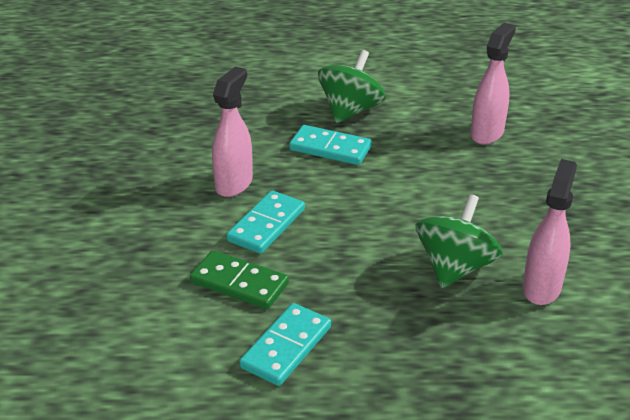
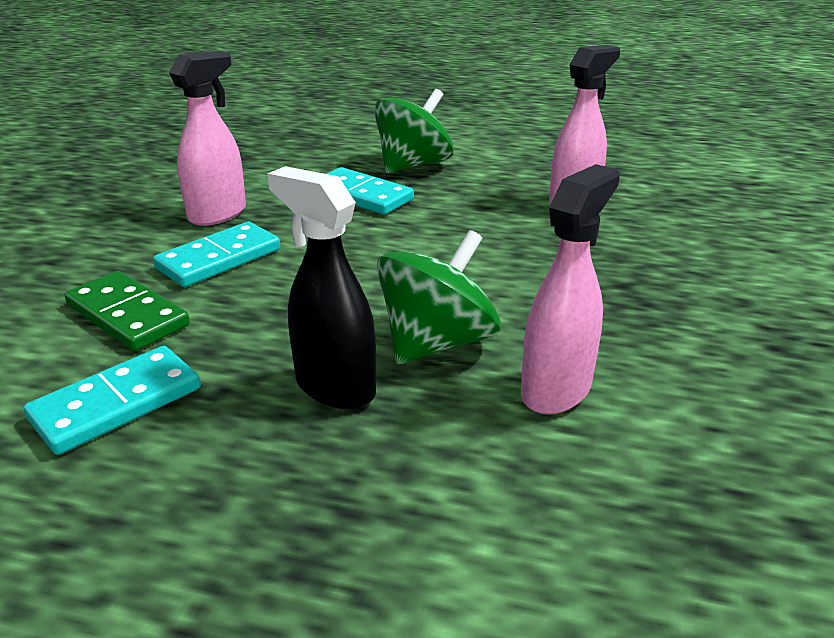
camera: 15 degrees right, 5 degrees down
none -> black spray bottle [267,166,376,409]

